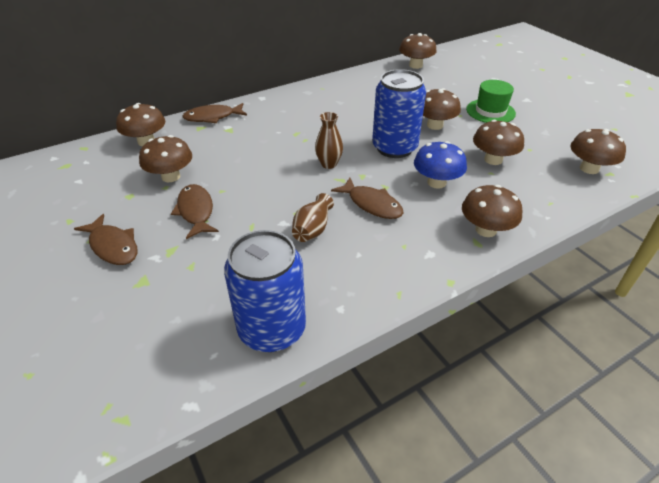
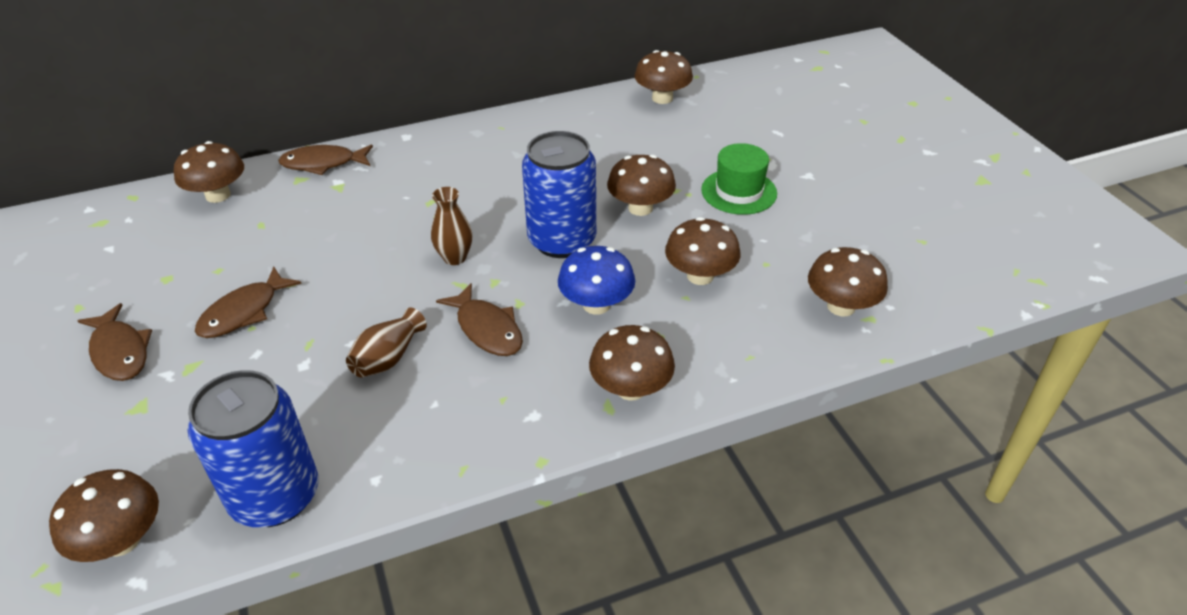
camera: 10 degrees right, 0 degrees up
brown mushroom [139,135,192,182] -> brown mushroom moved to [49,469,159,562]
brown fish [171,184,219,239] -> brown fish turned 135 degrees counterclockwise [195,266,302,338]

